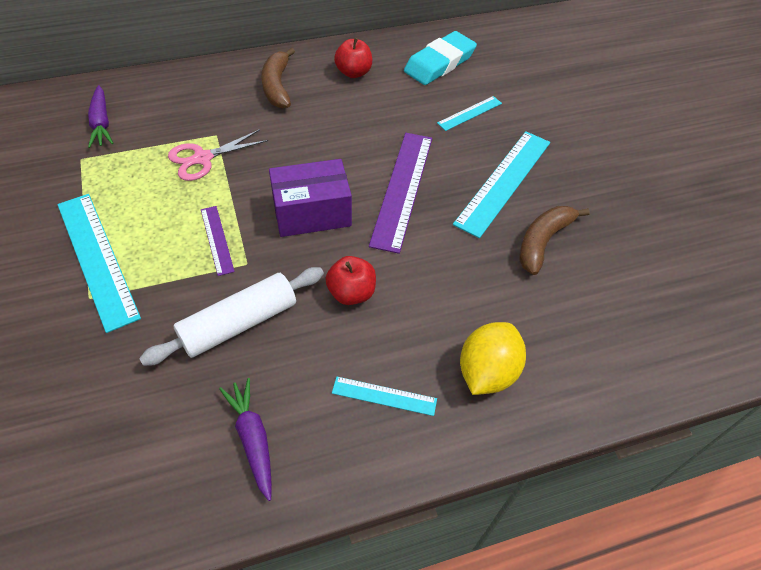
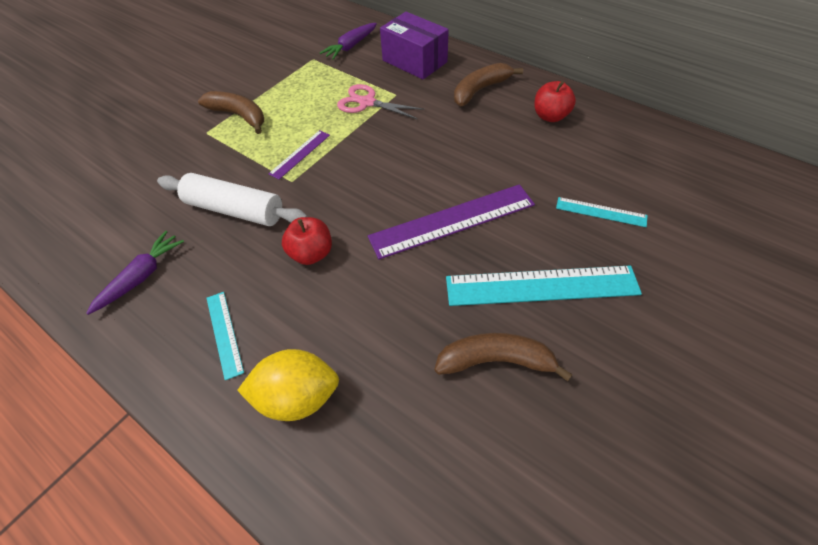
camera: 60 degrees right, 0 degrees up
turquoise ruler [58,194,141,333] -> brown banana [198,91,264,134]
purple box [269,159,352,237] -> purple box moved to [380,12,449,79]
turquoise eraser [404,31,477,85] -> none

